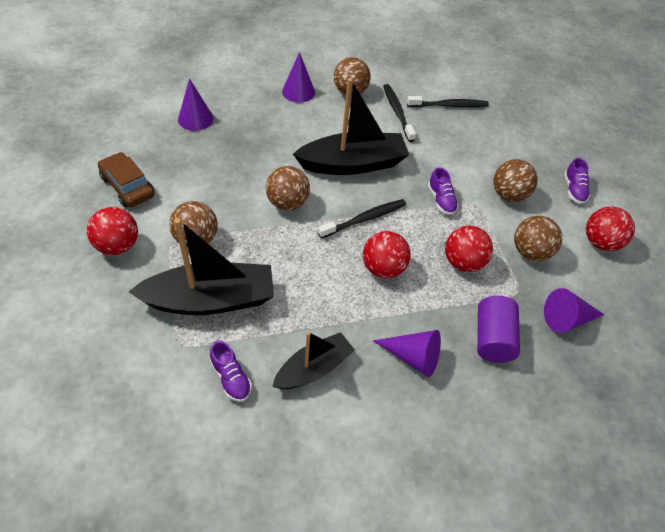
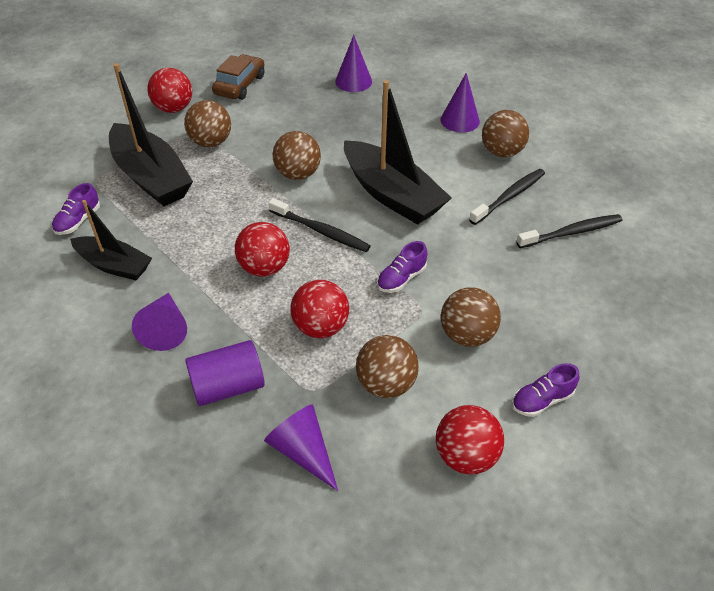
camera: 65 degrees right, 5 degrees down
black toothbrush [407,96,489,107] -> black toothbrush turned 75 degrees counterclockwise [516,214,622,248]

